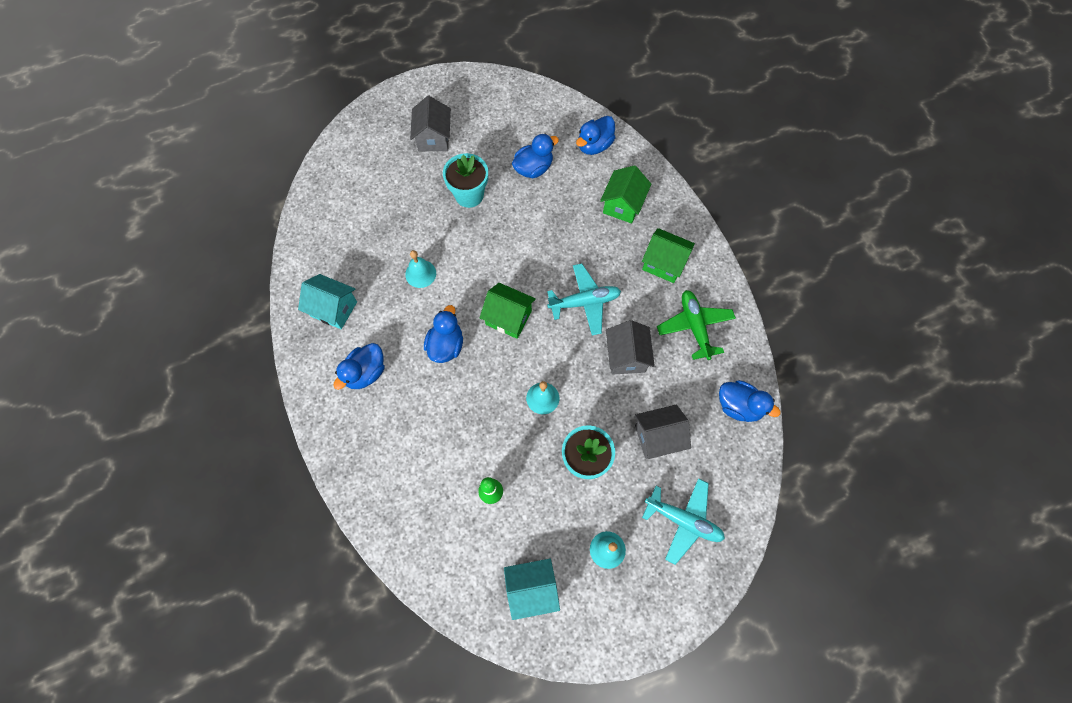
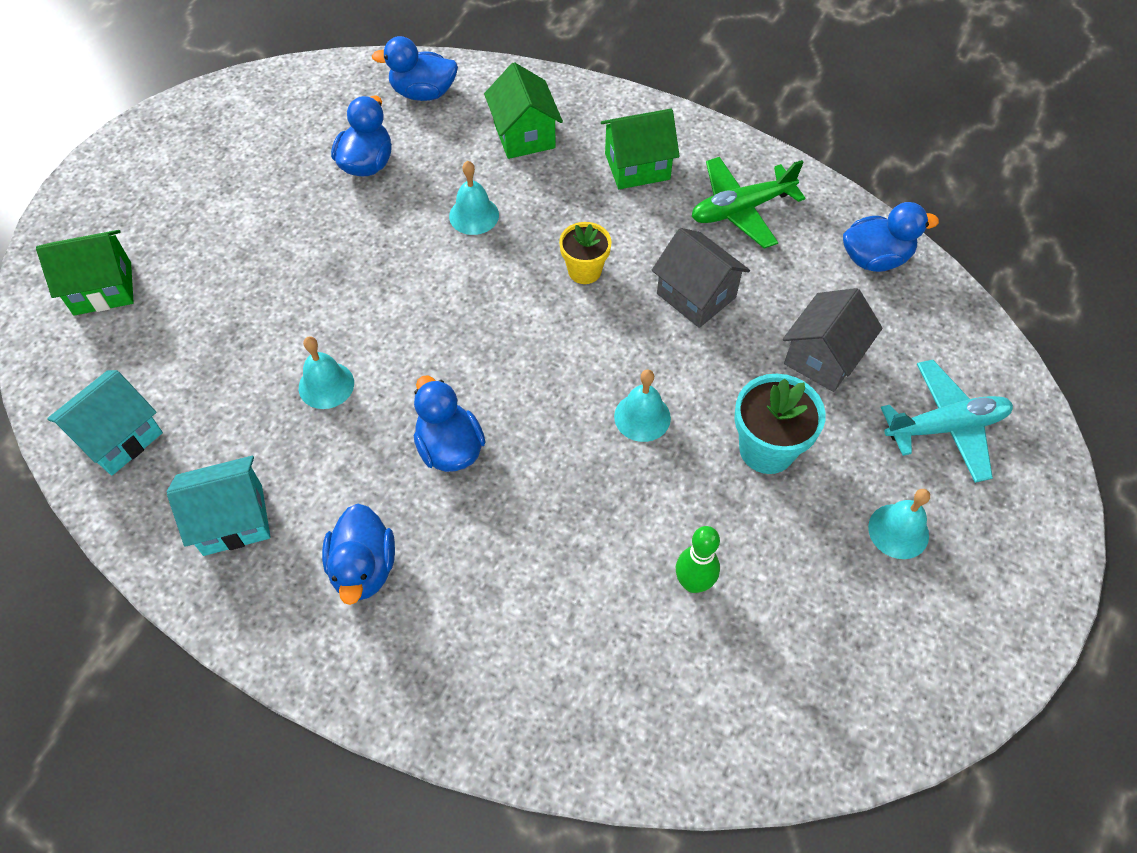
camera: 40 degrees left, 10 degrees down
grey house [410,96,451,151] -> none
turquoise flower pot [443,153,488,208] -> none
green house [480,283,536,339] -> green house moved to [36,230,134,316]
turquoise house [504,559,560,620] -> turquoise house moved to [47,370,163,475]
turquoise plane [547,263,621,335] -> yellow flower pot [559,222,612,284]
blue duck [576,116,615,155] -> blue duck turned 90 degrees clockwise [372,36,458,101]
green plane [657,290,736,360] -> green plane turned 60 degrees counterclockwise [691,157,806,249]
none -> turquoise bell [449,161,499,235]

